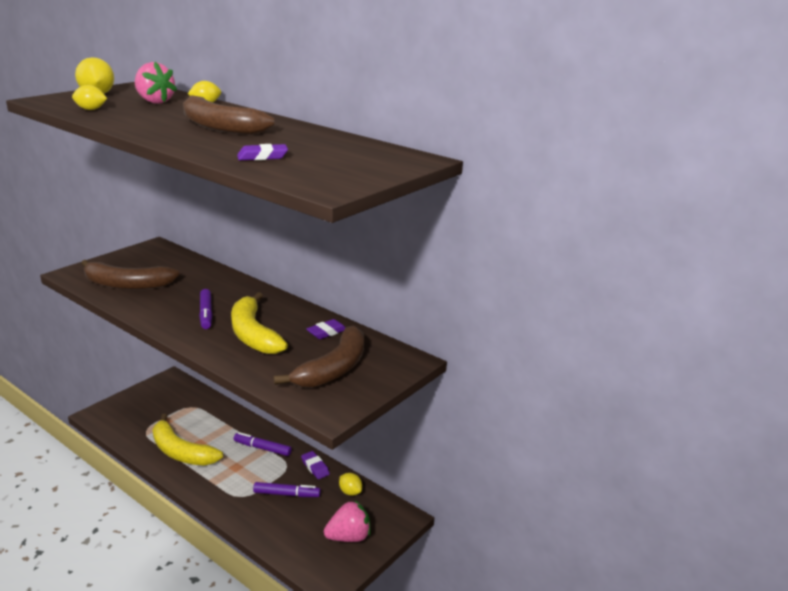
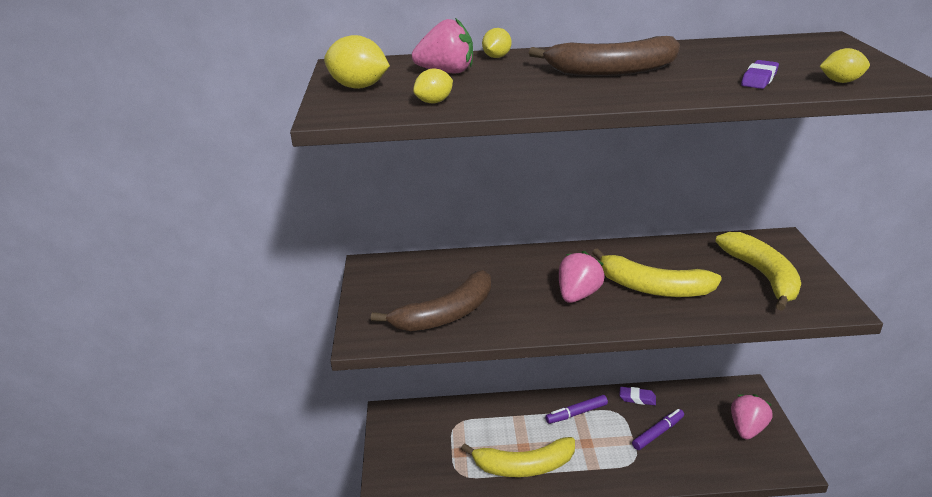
camera: 40 degrees left, 5 degrees up
purple marker [199,289,212,329] -> pink strawberry [559,251,604,303]
brown banana [274,325,364,388] -> yellow banana [716,232,801,311]
purple eraser [306,319,346,339] -> none
yellow lemon [339,473,362,496] -> yellow lemon moved to [820,48,870,83]

